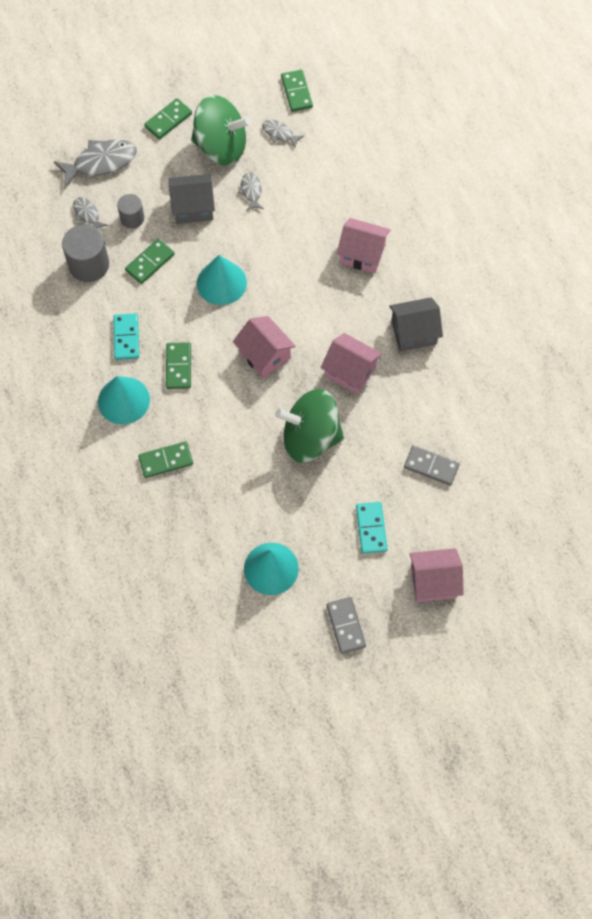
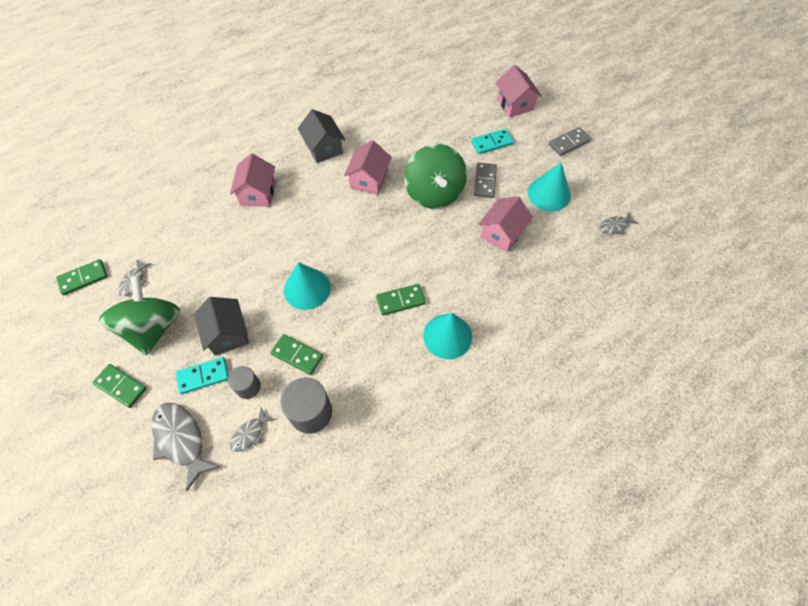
camera: 105 degrees left, 5 degrees down
turquoise domino [113,313,139,360] -> turquoise domino moved to [176,357,229,394]
green domino [138,441,193,478] -> none
pink house [233,316,296,378] -> pink house moved to [478,196,533,252]
grey fish [238,172,264,211] -> grey fish moved to [599,212,639,234]
grey domino [404,445,460,486] -> grey domino moved to [474,163,497,198]

